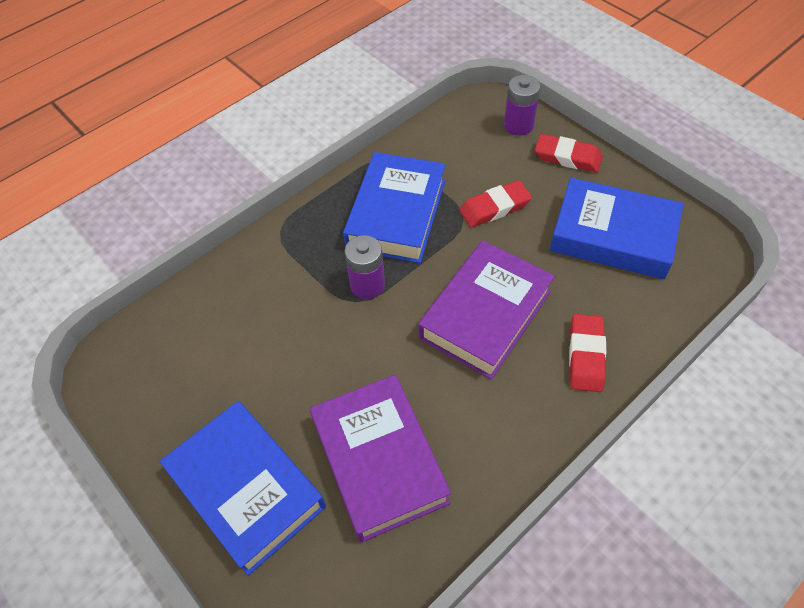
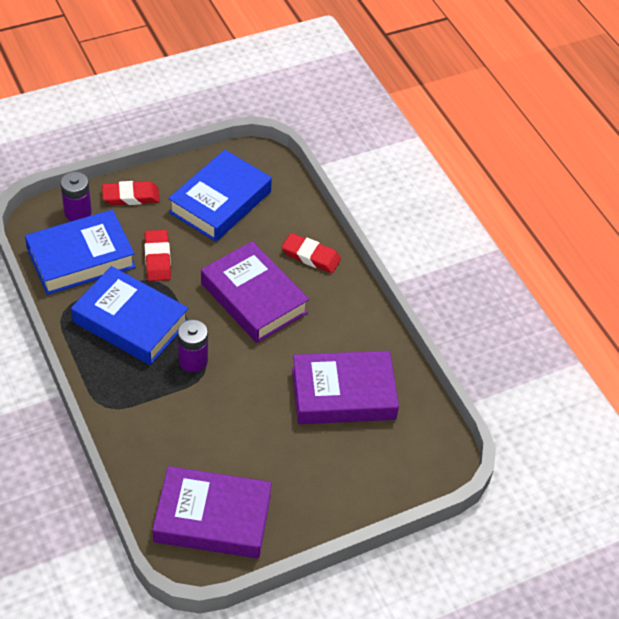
camera: 80 degrees left, 5 degrees down
blue book [160,401,326,576] -> blue book moved to [25,210,136,295]
red eraser [535,134,603,173] -> red eraser turned 45 degrees clockwise [102,181,160,205]
none -> purple book [152,466,272,558]

